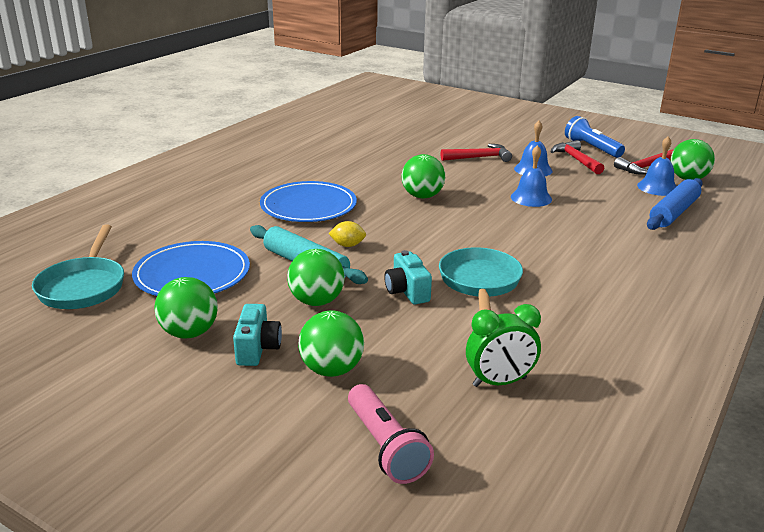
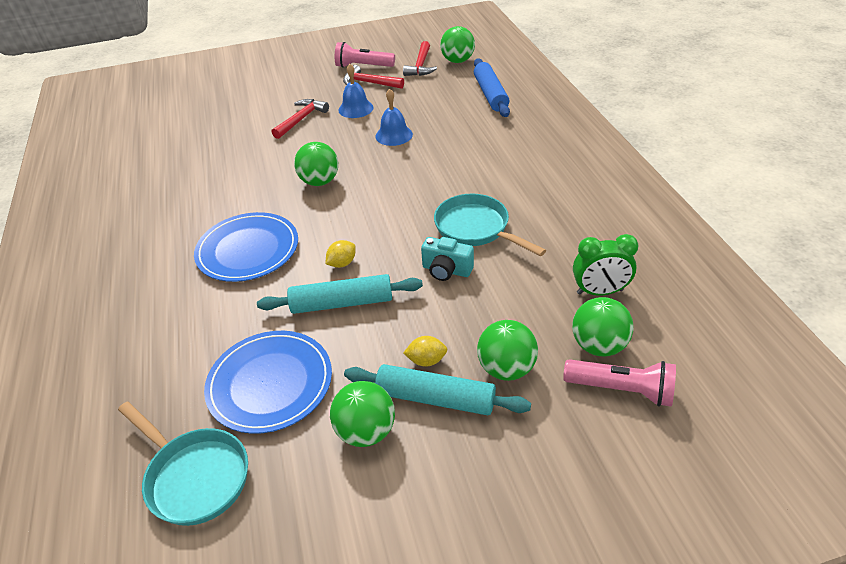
camera: 45 degrees left, 15 degrees up
turquoise camera [233,304,282,366] -> turquoise rolling pin [344,364,531,415]
green ball [287,249,345,306] -> green ball moved to [572,297,634,356]
green clock [466,304,541,387] -> green clock turned 60 degrees clockwise [573,234,638,295]
blue flashlight [565,116,625,158] -> pink flashlight [335,42,395,68]
blue bell [637,136,677,196] -> none
none -> yellow lemon [403,336,448,367]

